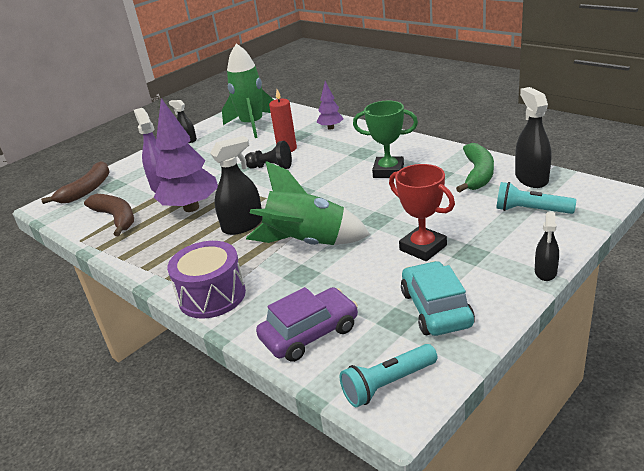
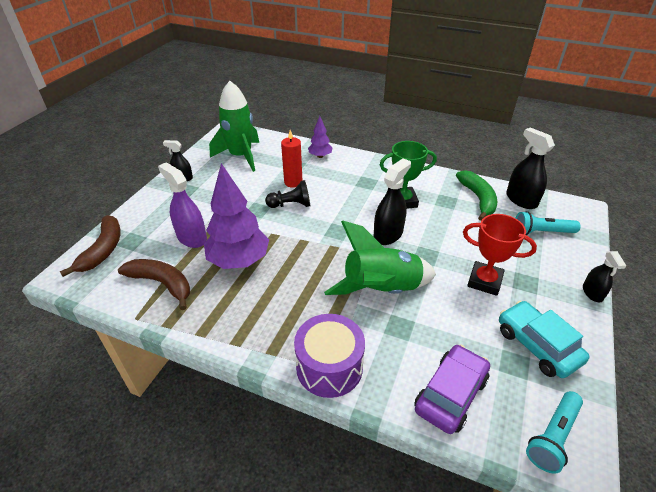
camera: 25 degrees left, 10 degrees up
black spray bottle [210,136,263,235] -> black spray bottle moved to [374,158,411,245]

